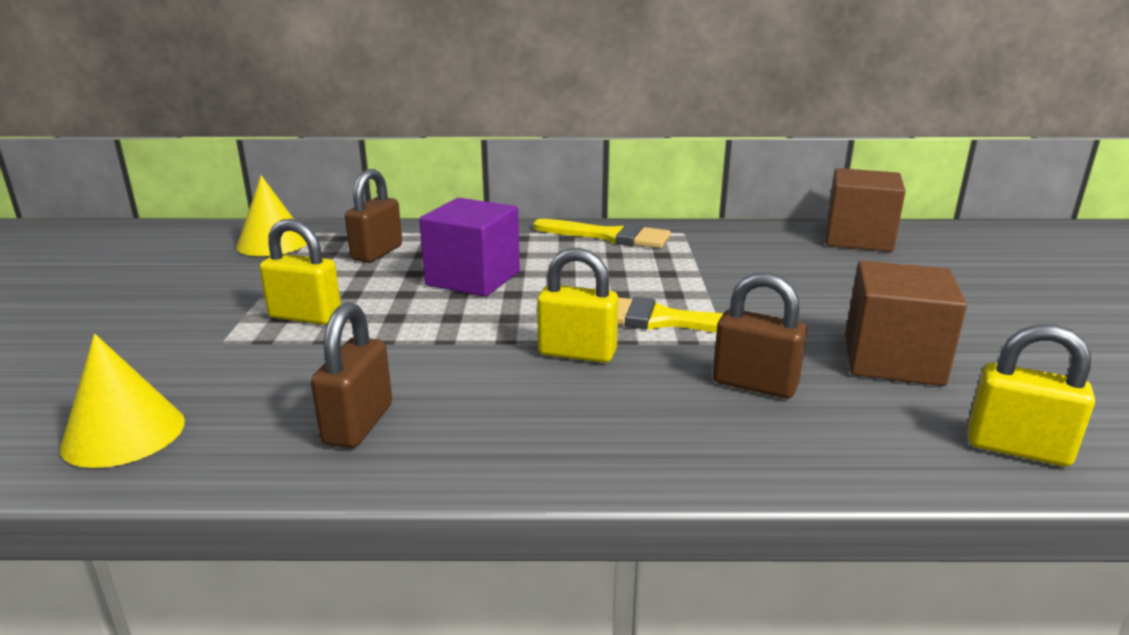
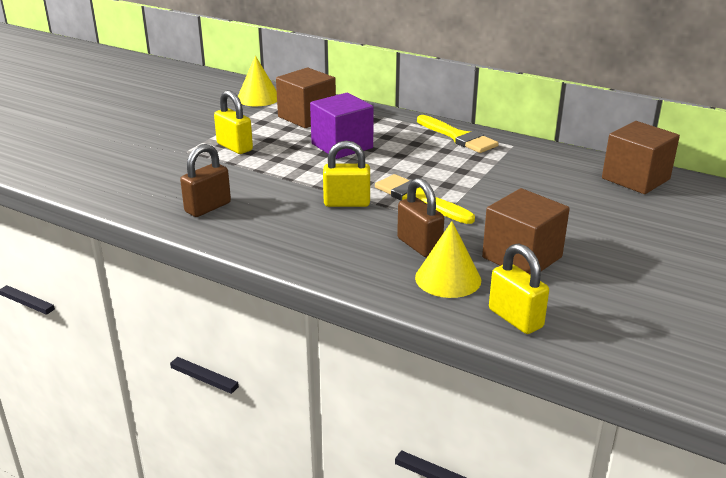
camera: 30 degrees right, 5 degrees up
yellow cone [60,334,185,468] -> yellow cone moved to [415,221,481,298]
brown padlock [345,169,402,263] -> brown cube [276,68,336,128]
yellow padlock [537,248,619,363] -> yellow padlock turned 45 degrees counterclockwise [323,141,370,207]

